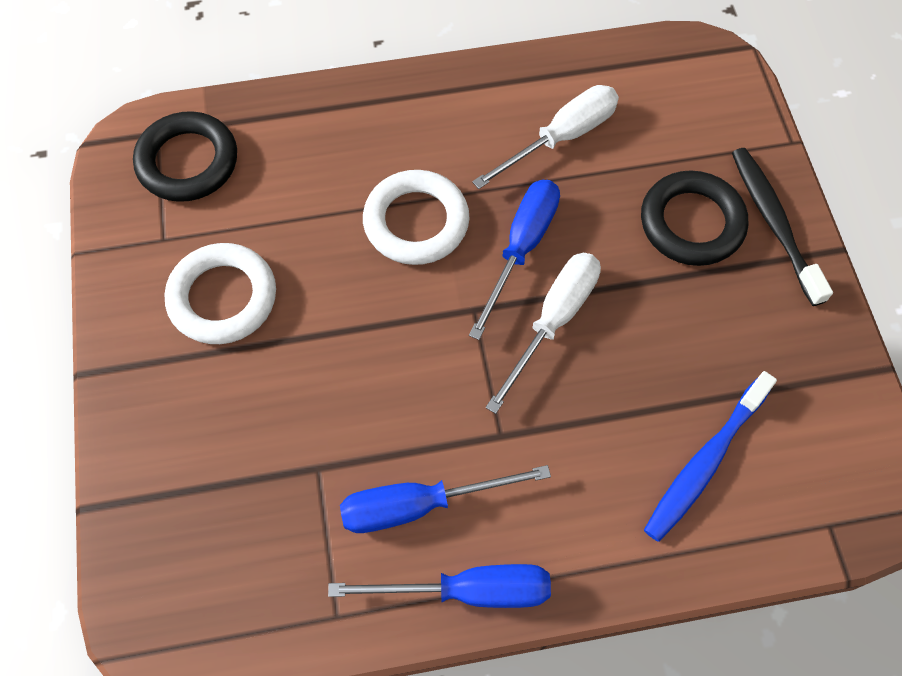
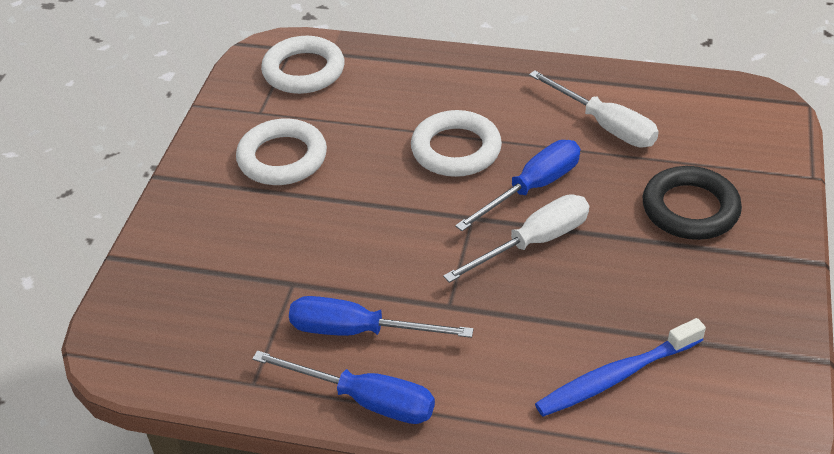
camera: 25 degrees right, 20 degrees down
black ring [133,111,237,202] -> white ring [261,36,344,94]
white screwdriver [472,85,619,189] -> white screwdriver turned 60 degrees clockwise [529,70,659,147]
black toothbrush [732,148,833,306] -> none

